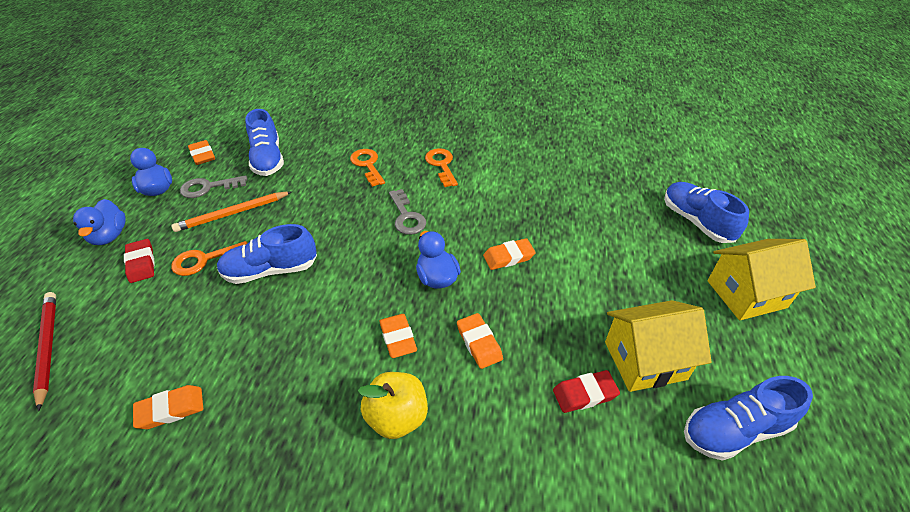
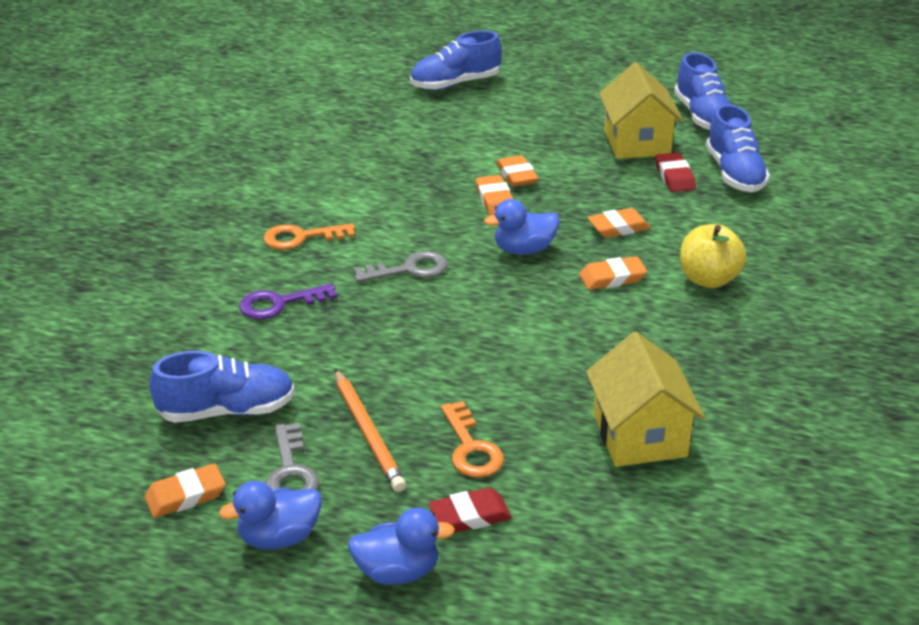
camera: 85 degrees left, 10 degrees down
red pencil [33,292,56,411] -> none
orange eraser [133,385,203,429] -> orange eraser moved to [496,155,539,187]
blue shoe [217,224,317,284] -> blue shoe moved to [706,104,770,192]
orange key [350,149,385,187] -> purple key [239,283,337,319]
yellow house [707,239,816,320] -> yellow house moved to [586,332,705,467]

